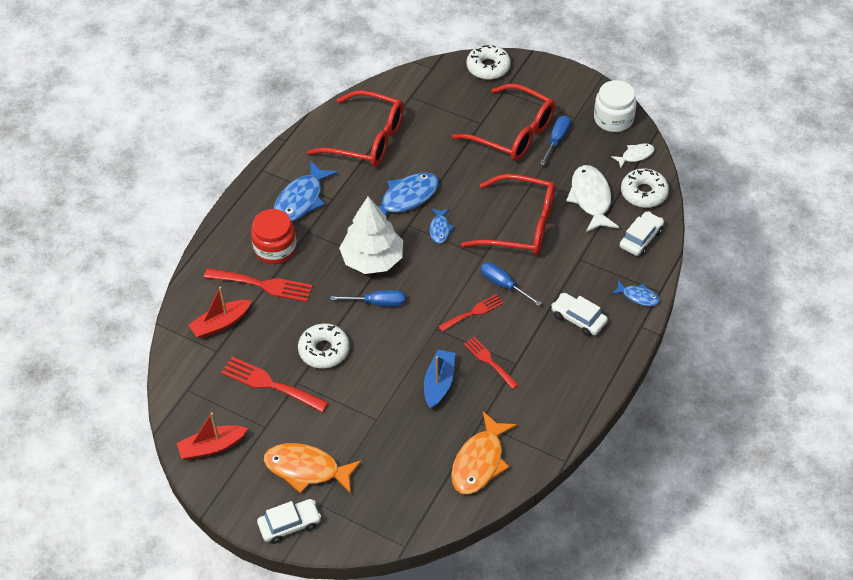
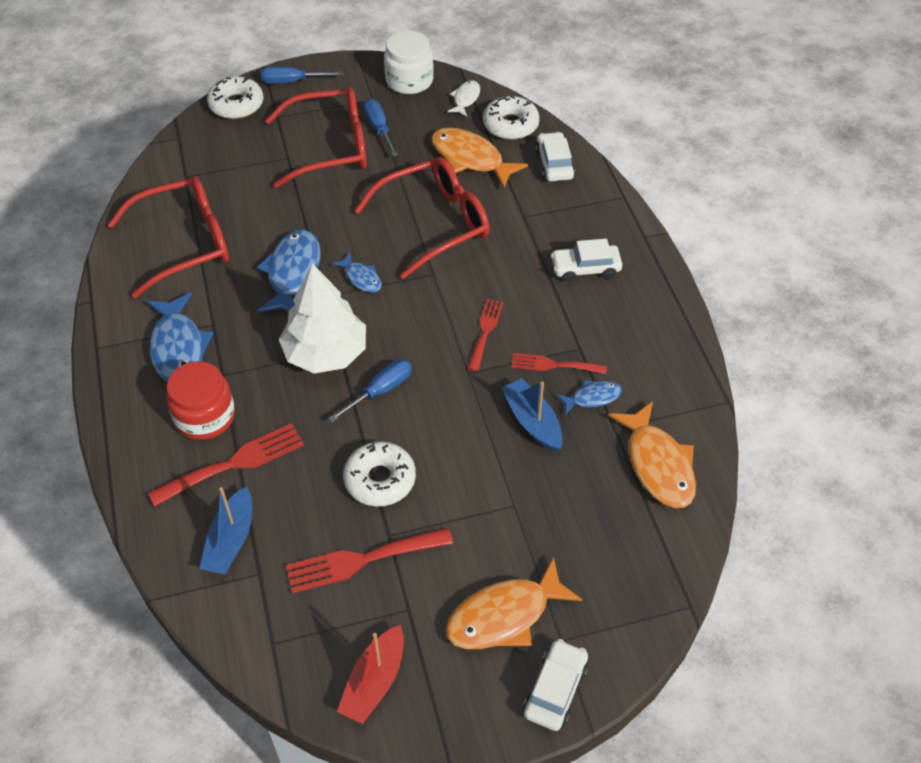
camera: 45 degrees left, 0 degrees up
red boat [188,286,252,338] -> blue boat [199,486,252,574]
blue screwdriver [481,262,542,306] -> blue screwdriver moved to [261,66,343,84]
white fish [566,165,619,232] -> orange fish [432,127,528,188]
blue fish [611,280,660,306] -> blue fish moved to [556,380,622,415]

